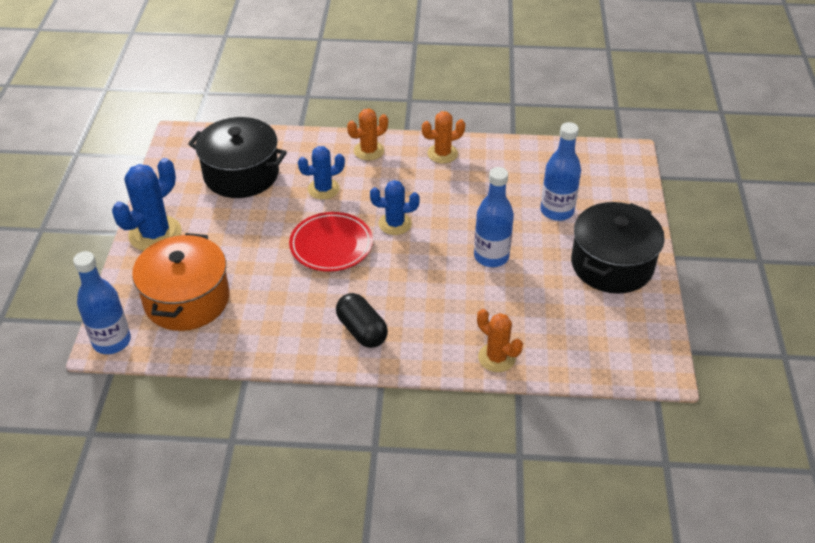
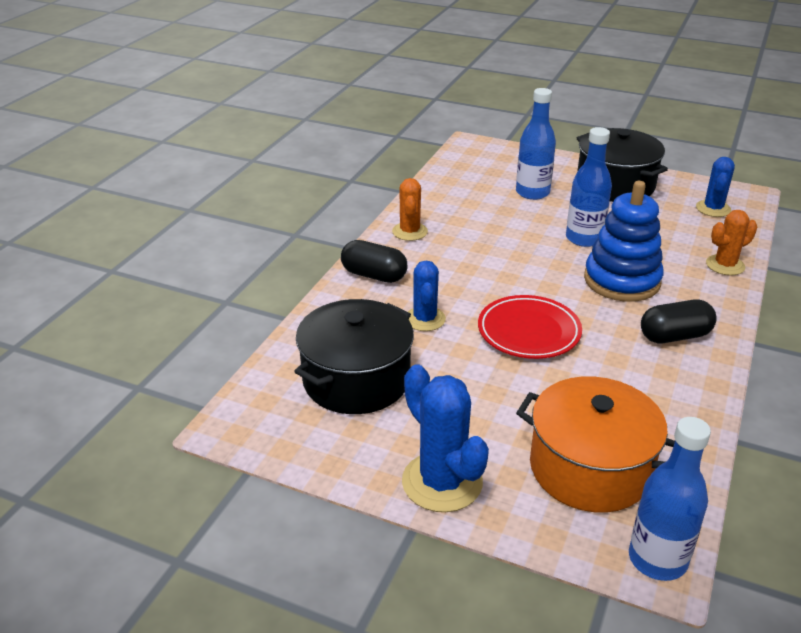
camera: 70 degrees left, 10 degrees down
orange cactus [347,109,388,161] -> black capsule [341,240,408,283]
blue cactus [370,180,420,235] -> blue cactus moved to [696,157,735,217]
none -> blue stacking toy [584,181,664,302]

